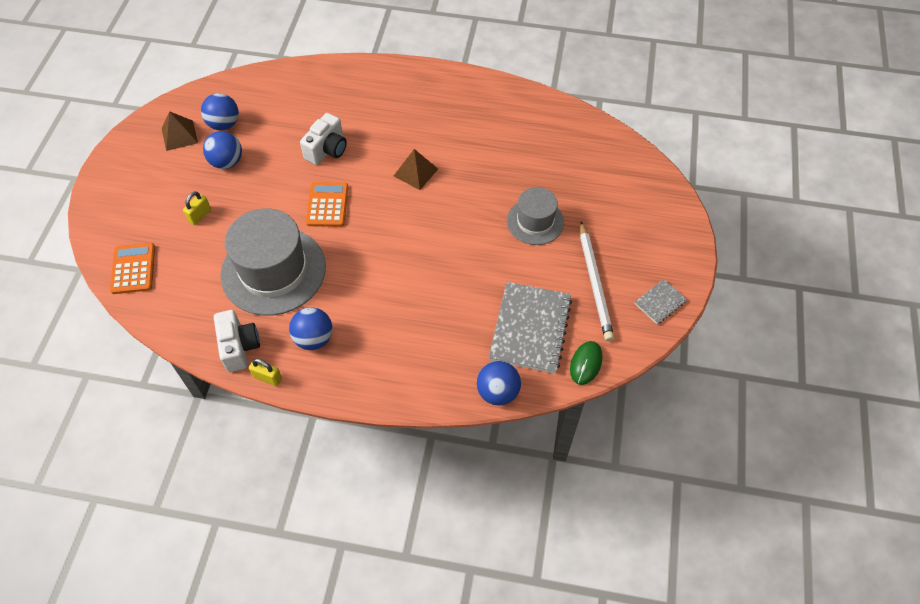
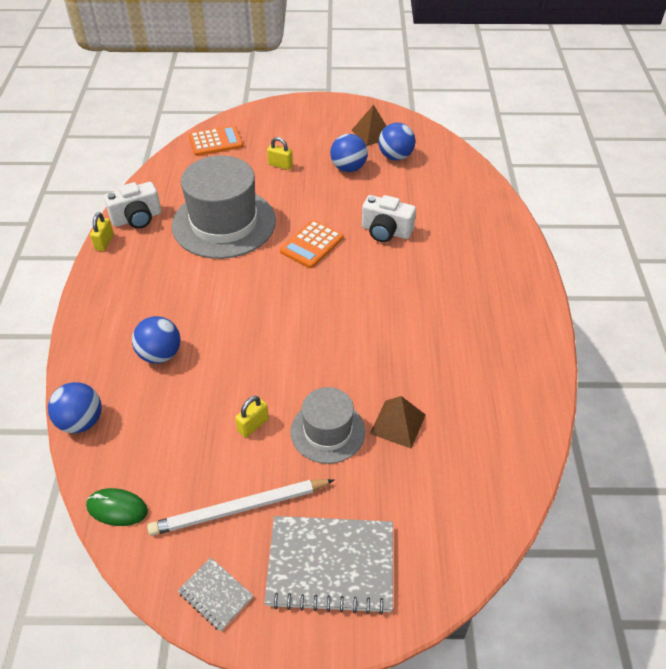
camera: 80 degrees right, 10 degrees down
blue ball [289,307,333,350] -> blue ball moved to [132,316,180,364]
orange calculator [306,182,349,227] -> orange calculator turned 135 degrees clockwise [280,220,343,268]
brown pyramid [394,149,438,190] -> brown pyramid moved to [370,396,426,448]
grey notebook [489,282,572,374] -> grey notebook moved to [264,516,393,615]
none -> yellow padlock [235,396,269,438]

